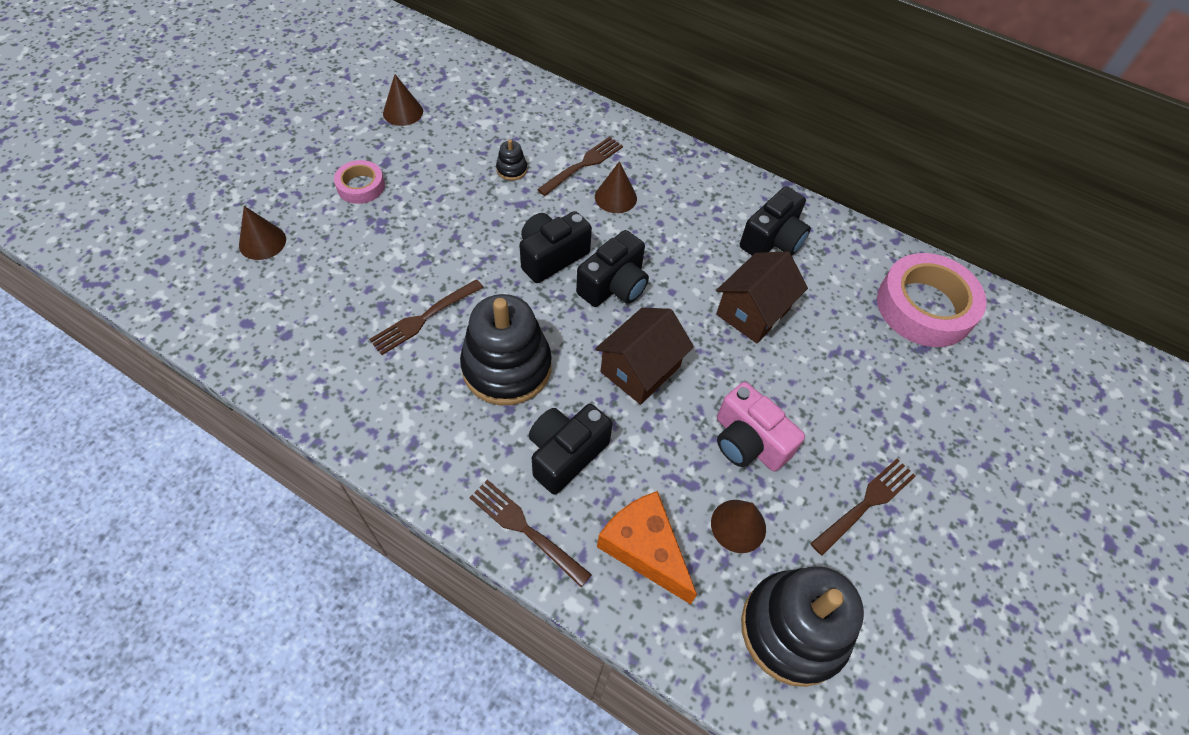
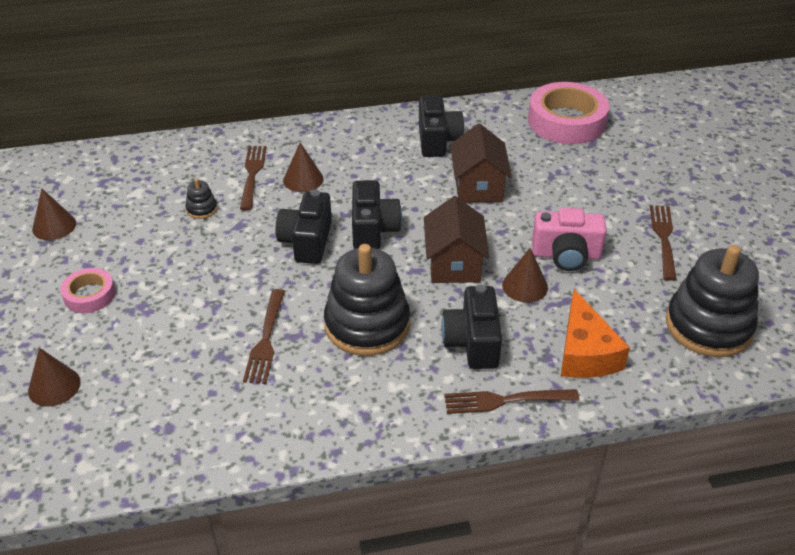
camera: 40 degrees left, 15 degrees down
orange cheese [597,491,697,604] -> orange cheese turned 105 degrees counterclockwise [561,289,630,378]
brown cone [711,500,766,553] -> brown cone moved to [502,248,548,302]

